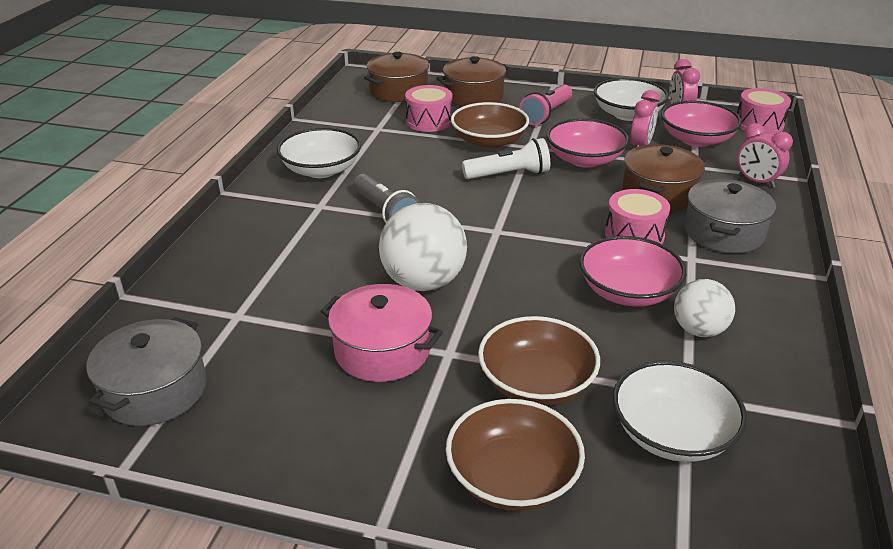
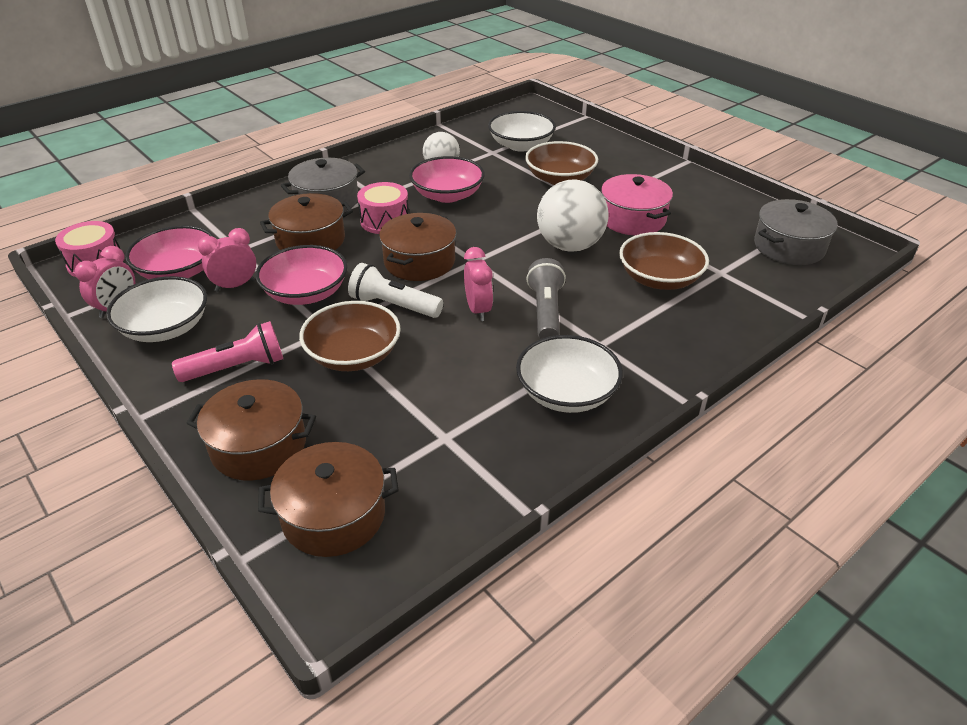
camera: 145 degrees left, 5 degrees up
pink drum [405,85,452,132] -> none
brown bowl [446,399,585,511] -> brown bowl moved to [619,232,709,290]
pink clock [737,123,793,188] -> pink clock moved to [464,247,493,321]
none -> brown pot [379,213,456,281]

